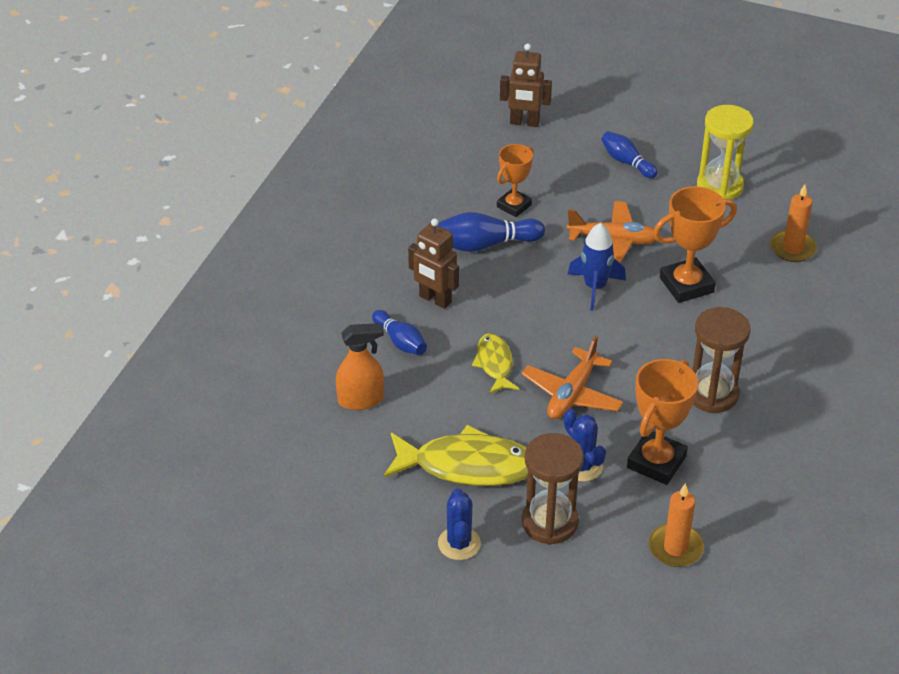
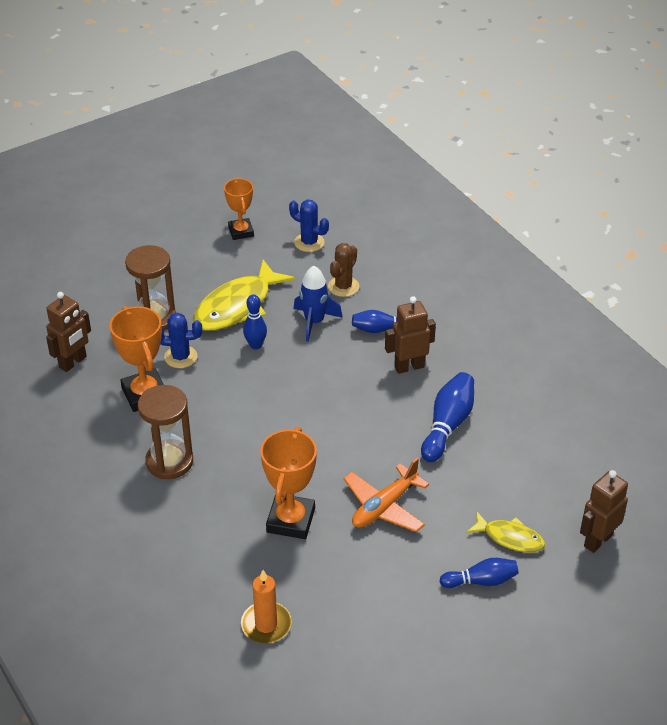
camera: 125 degrees right, 0 degrees up
orange spray bottle [336,323,384,410] -> brown cactus [328,243,359,297]
blue cactus [438,488,481,560] -> blue cactus moved to [289,200,329,252]
yellow fish [472,333,519,394] -> yellow fish moved to [466,512,545,553]
orange trophy [497,144,534,217] -> orange trophy moved to [224,178,254,240]
orange plane [522,336,623,419] -> none
blue rocket [568,223,626,311] -> blue rocket moved to [293,266,343,342]
orange candle [649,483,704,567] -> brown robot [46,292,91,372]
yellow hourglass [697,105,754,200] -> none
none -> blue bowling pin [243,294,267,350]

